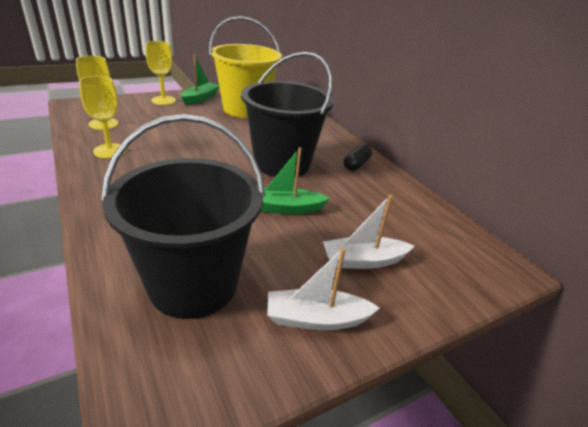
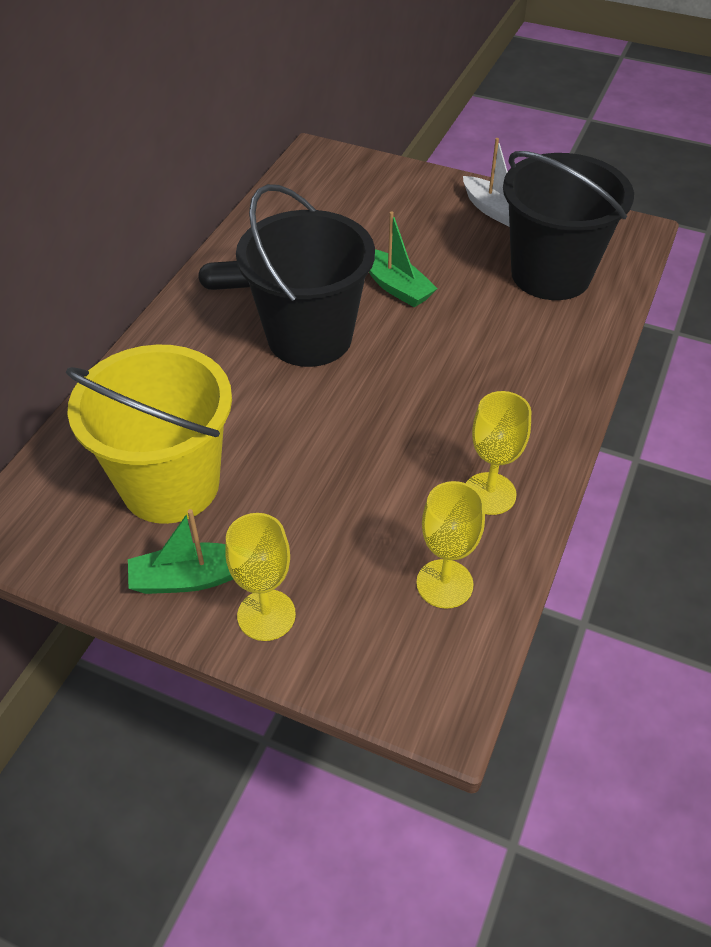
camera: 125 degrees left, 15 degrees up
white boat [323,195,414,269] -> none

